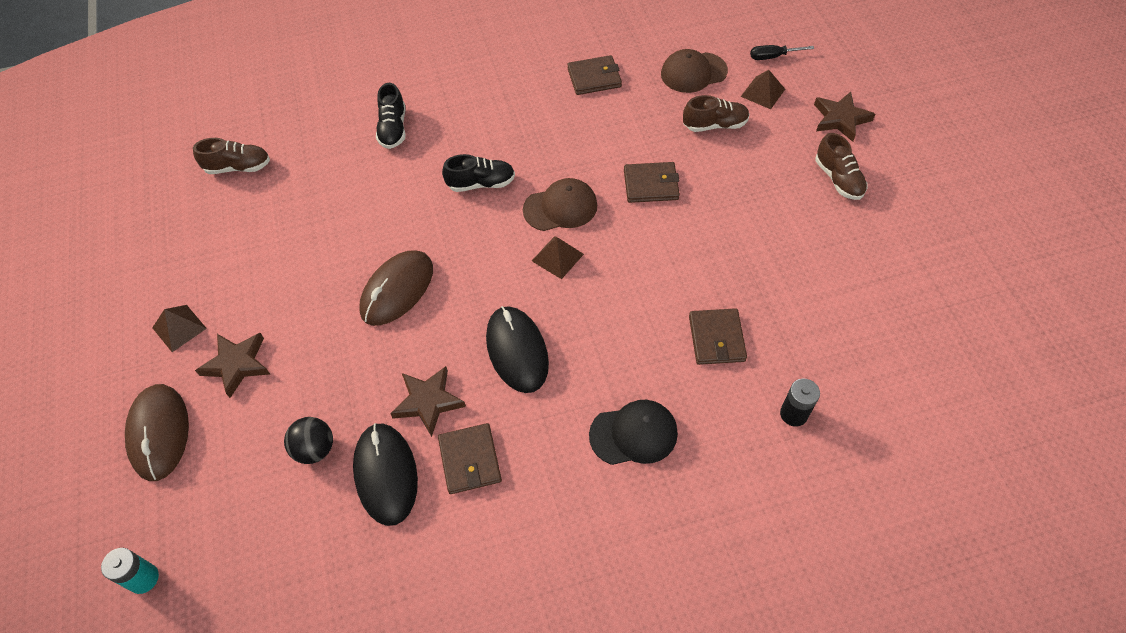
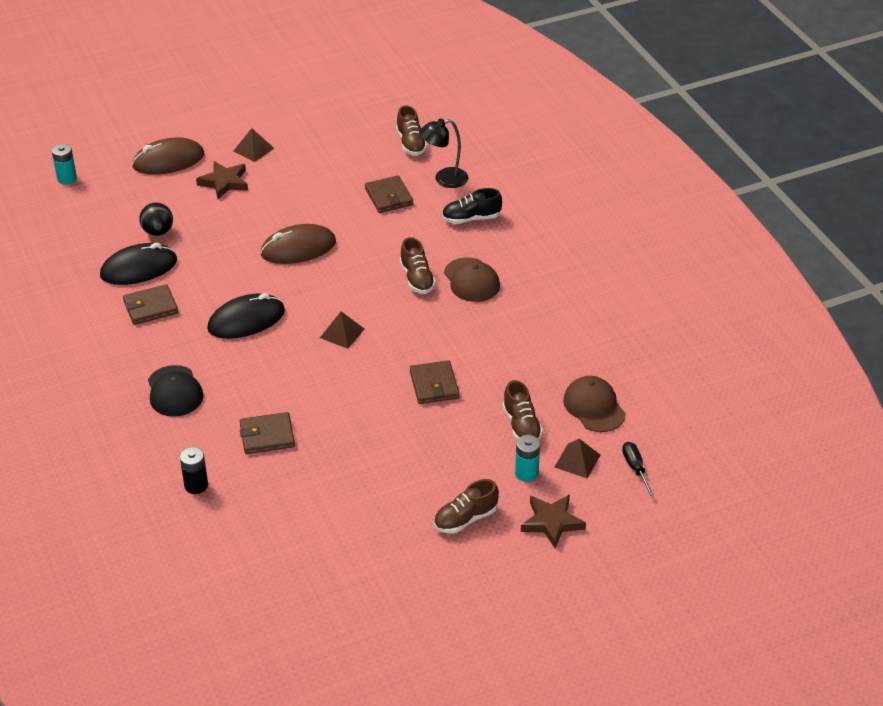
camera: 80 degrees right, 15 degrees down
brown mouse [359,250,433,326] -> brown mouse turned 45 degrees counterclockwise [260,224,336,264]
brown star [390,366,466,437] -> none
black shoe [442,154,515,192] -> brown shoe [400,237,436,294]
brown cap [523,178,597,231] -> brown cap moved to [444,257,500,302]
brown wallet [567,55,622,95] -> brown wallet moved to [365,176,413,213]
none -> black lamp [419,119,468,188]
none -> turquoise battery [515,435,540,482]

